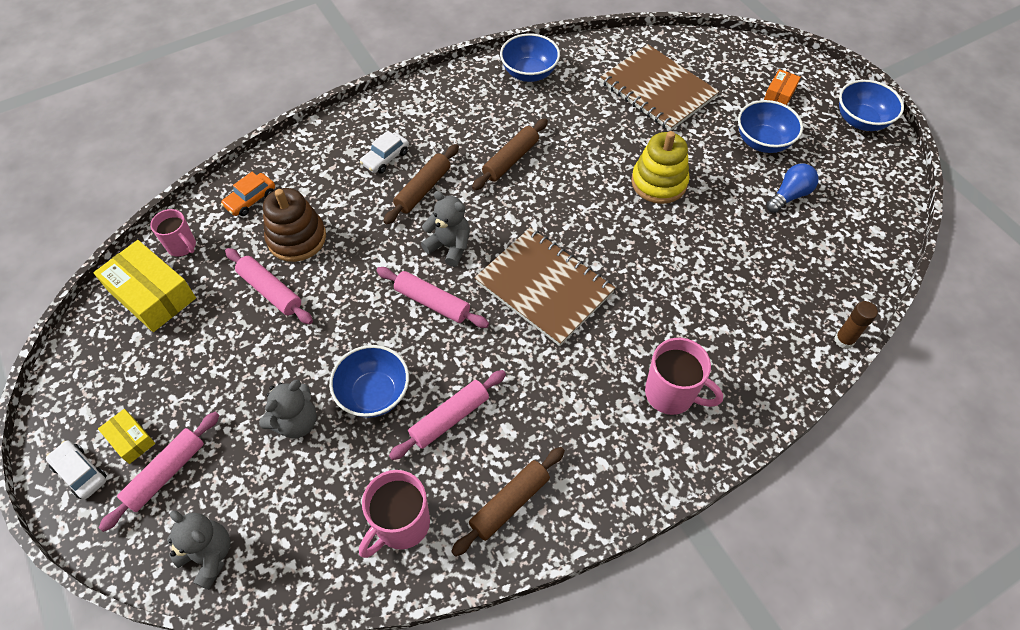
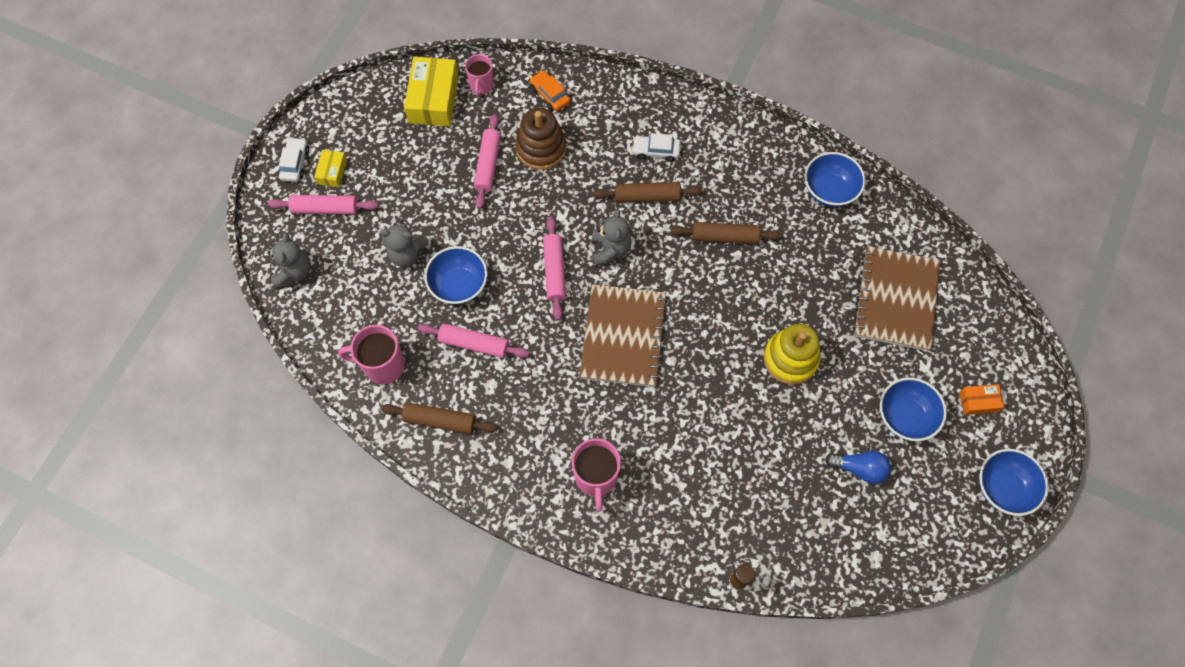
camera: 55 degrees right, 10 degrees up
orange car [221,172,275,216] -> orange car turned 45 degrees clockwise [530,70,570,111]

